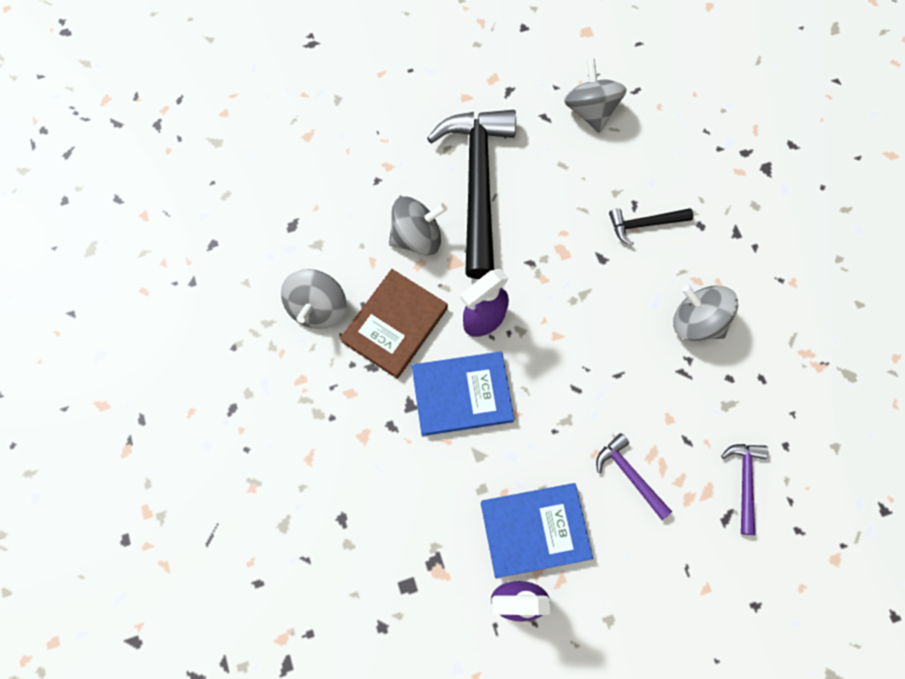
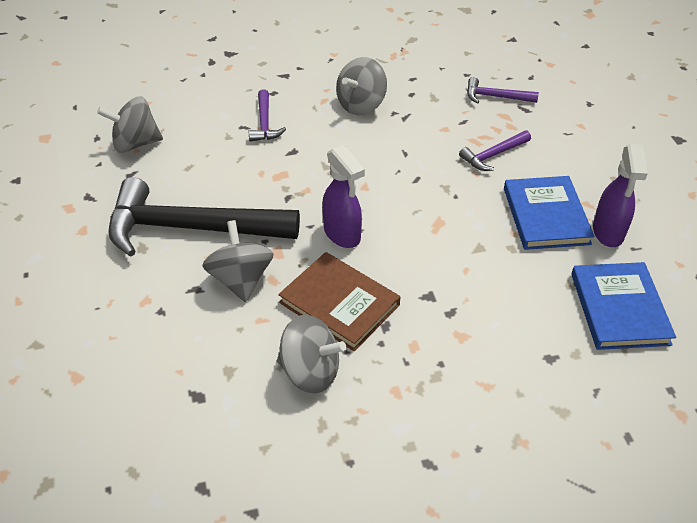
camera: 85 degrees left, 25 degrees down
blue book [412,352,514,436] -> blue book moved to [571,262,676,350]
black hammer [609,208,693,246] -> purple hammer [249,89,286,141]

